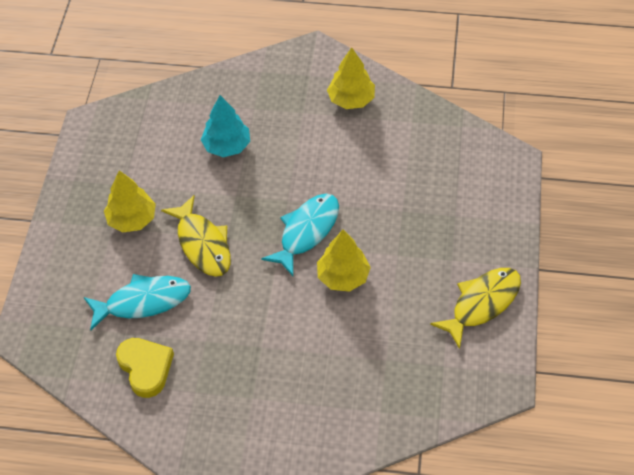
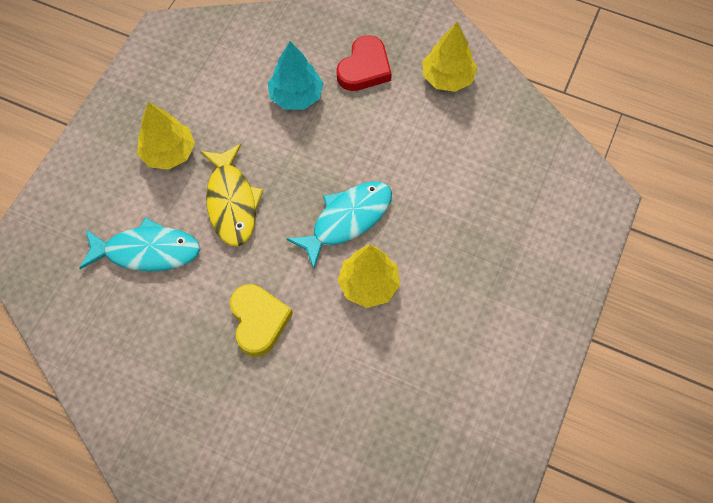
camera: 15 degrees right, 10 degrees up
yellow heart [116,338,174,398] -> yellow heart moved to [230,284,293,357]
yellow fish [430,268,521,349] -> none
none -> red heart [336,35,392,91]

